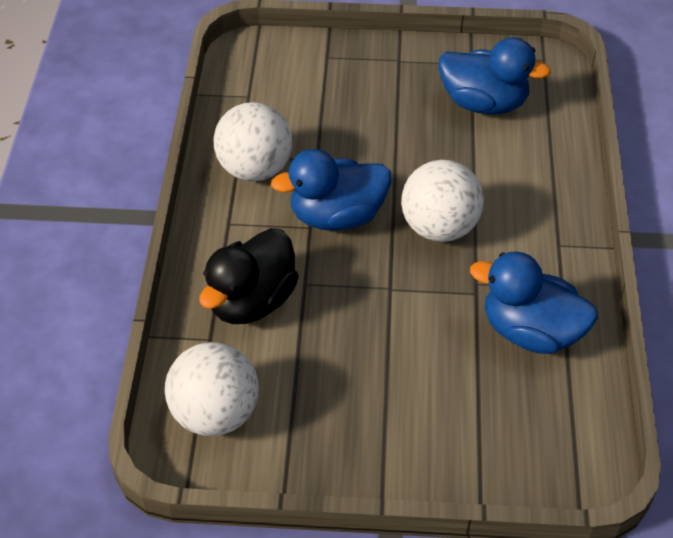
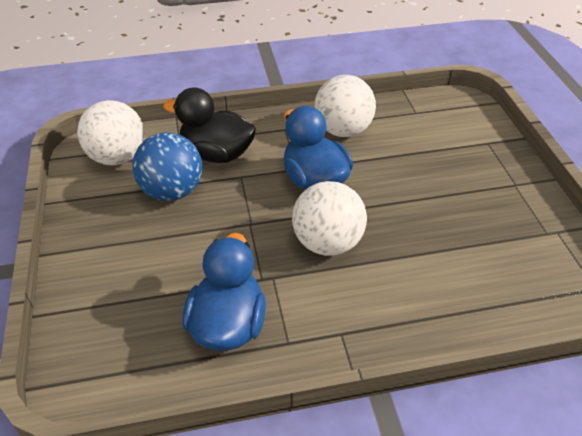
camera: 75 degrees right, 5 degrees down
blue duck [439,37,551,114] -> none
none -> blue ball [133,132,202,201]

